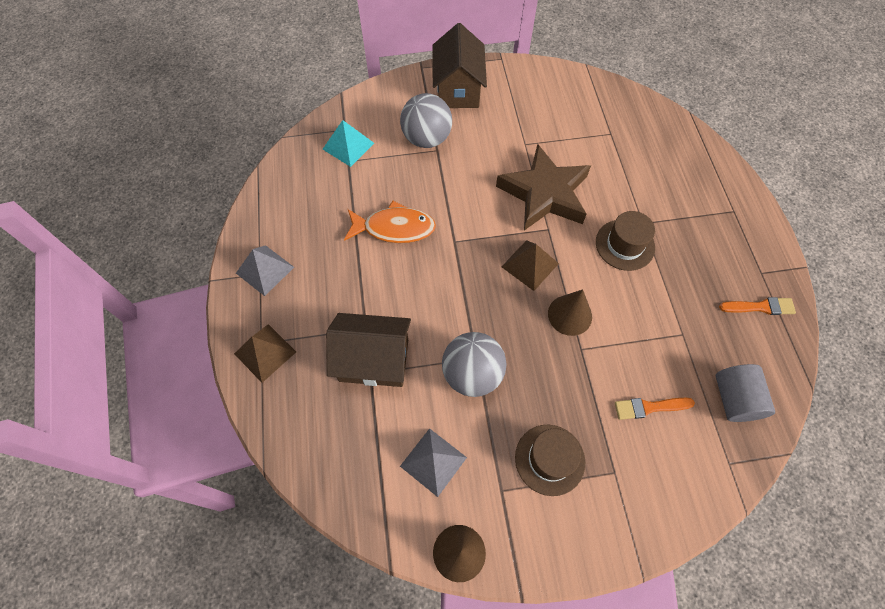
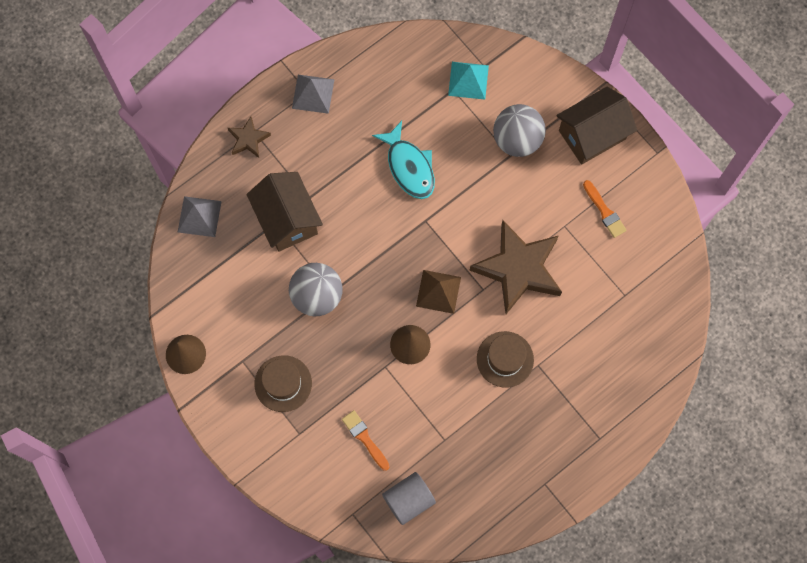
camera: 60 degrees right, 10 degrees up
brown pyramid [234,324,296,383] -> brown star [228,116,271,158]
orange fish [344,201,436,243] -> turquoise fish [372,121,435,199]
grey pyramid [400,428,467,497] -> grey pyramid moved to [178,196,222,237]
orange brush [719,297,796,315] -> orange brush moved to [583,180,627,238]

